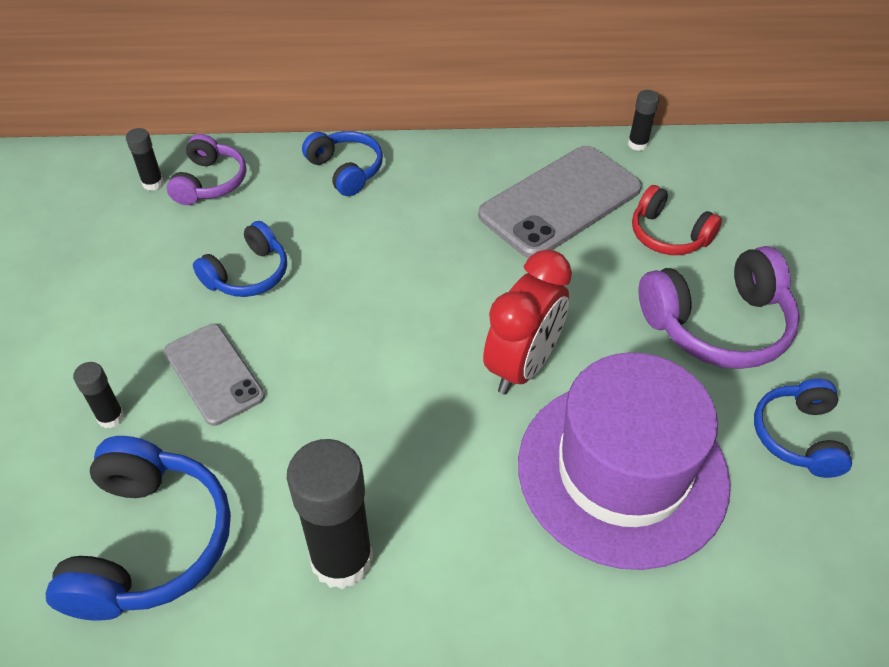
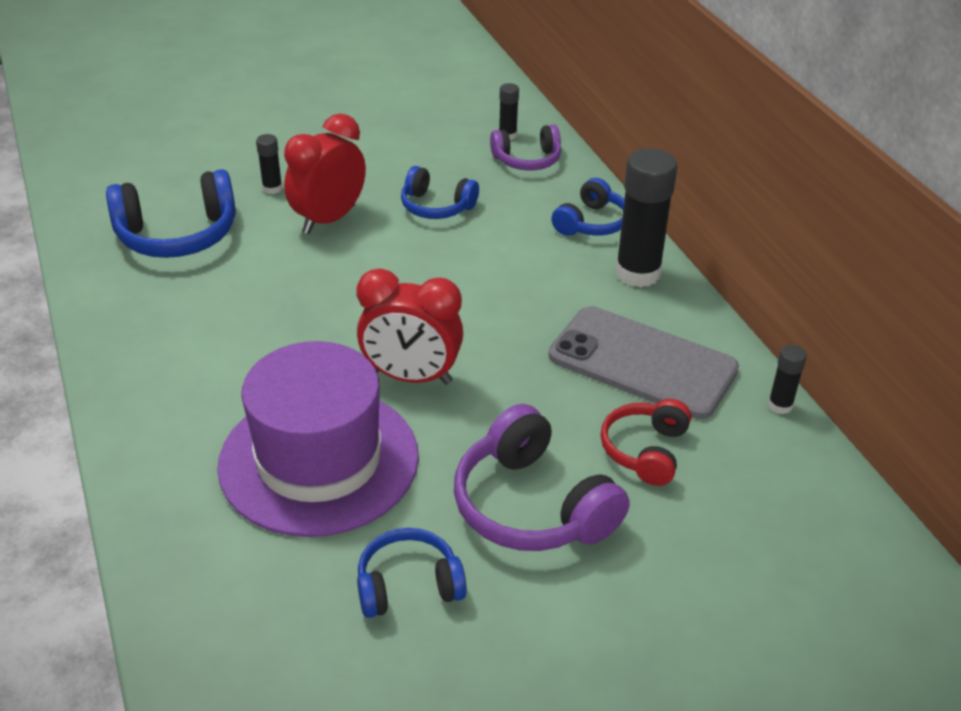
camera: 70 degrees right, 10 degrees down
grey phone [164,324,265,426] -> red clock [284,113,366,234]
black glue stick [287,439,373,589] -> black glue stick moved to [615,148,678,287]

